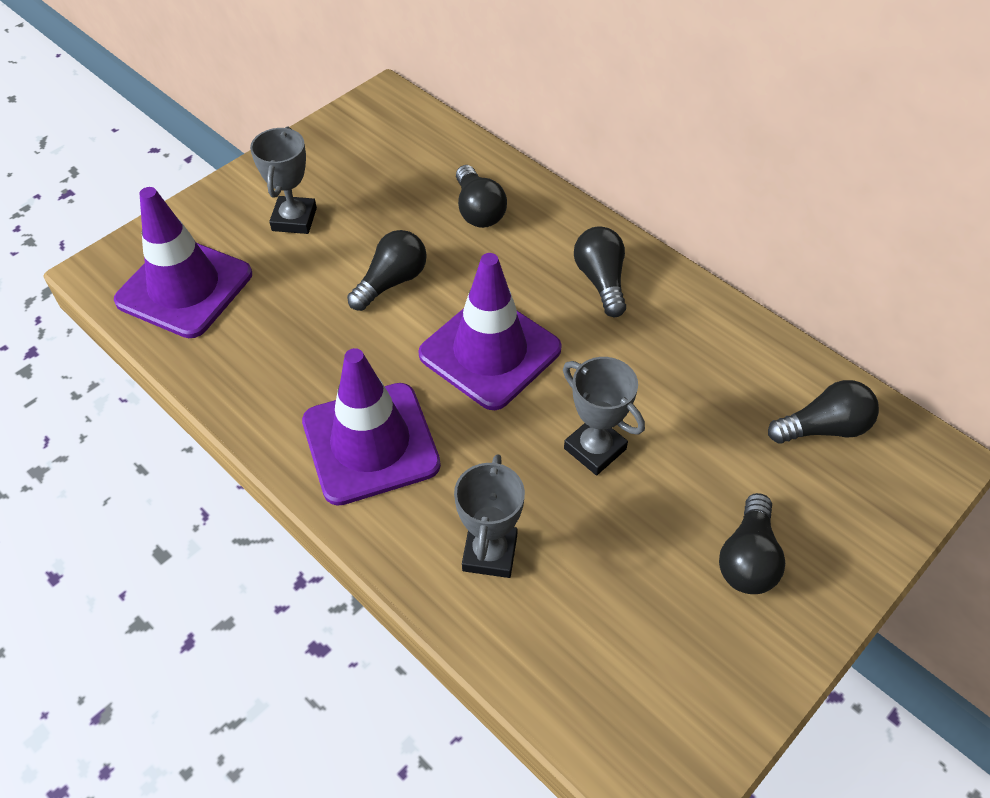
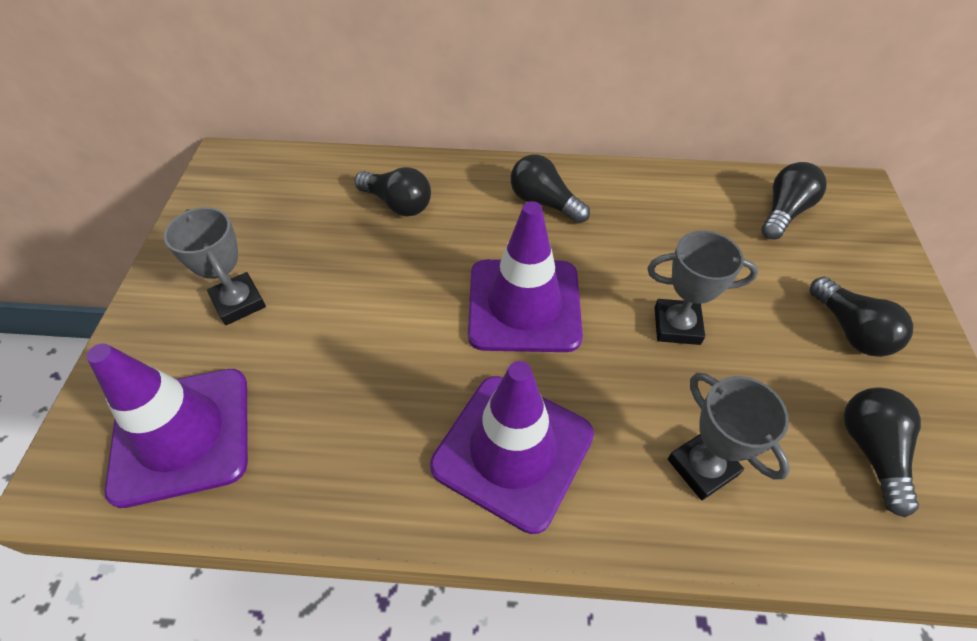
camera: 40 degrees left, 0 degrees up
black light bulb [347,230,427,311] -> black light bulb moved to [844,387,921,517]

